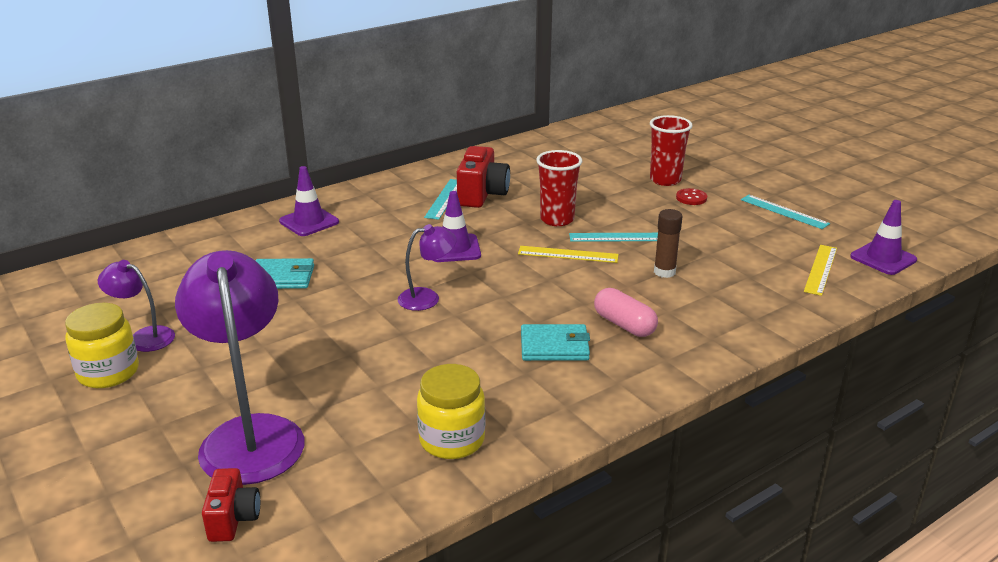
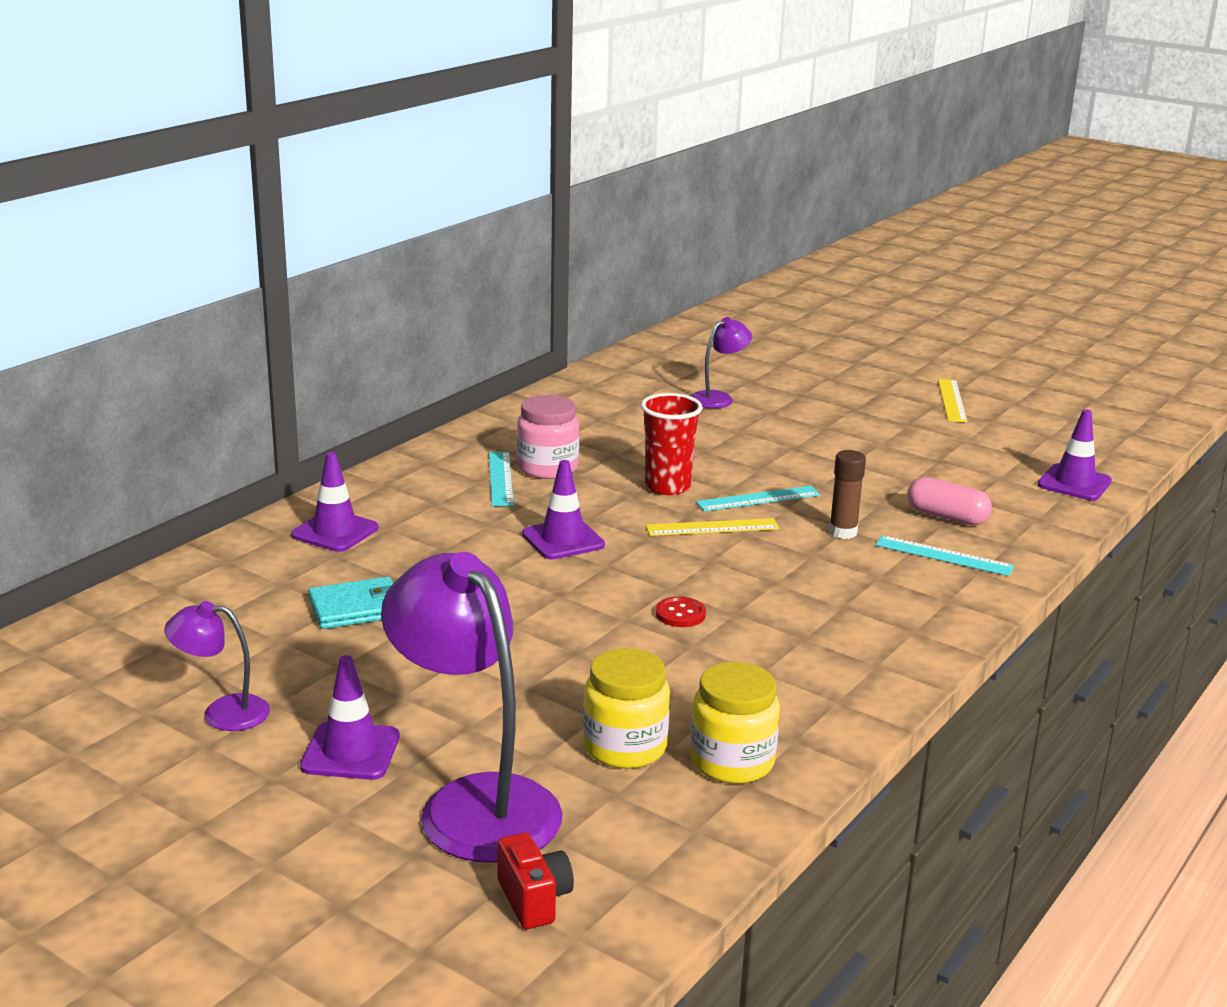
camera: 20 degrees left, 5 degrees down
yellow jar [65,303,139,388] -> yellow jar moved to [583,648,670,769]
purple lamp [398,224,457,311] -> purple lamp moved to [691,317,752,408]
red camera [457,146,510,208] -> pink jar [517,395,579,479]
turquoise wallet [521,324,590,361] -> none
pink capsule [594,288,658,337] -> pink capsule moved to [907,477,992,525]
red cup [650,115,692,186] -> none
red button [676,188,707,205] -> red button moved to [656,597,706,627]
turquoise ruler [741,195,830,229] -> turquoise ruler moved to [875,535,1014,576]
yellow ruler [804,245,837,296] -> yellow ruler moved to [938,379,967,422]
none -> purple traffic cone [300,655,400,780]

